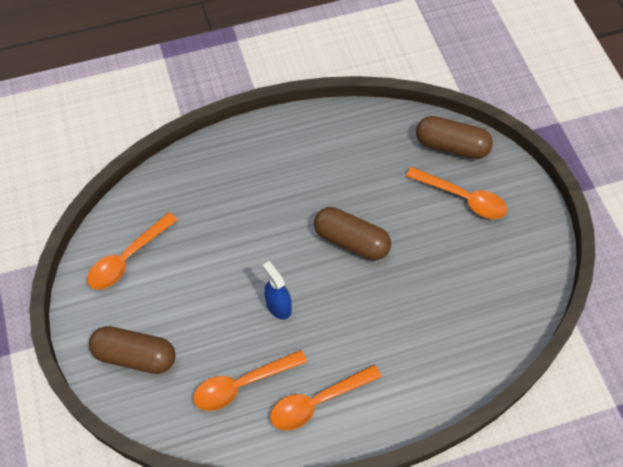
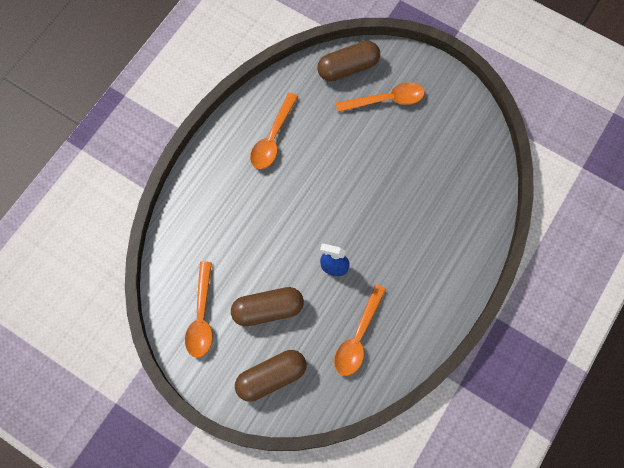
camera: 40 degrees left, 10 degrees up
orange spoon [270,365,381,430] -> orange spoon moved to [250,93,298,169]
brown capsule [314,207,391,260] -> brown capsule moved to [231,287,304,326]

